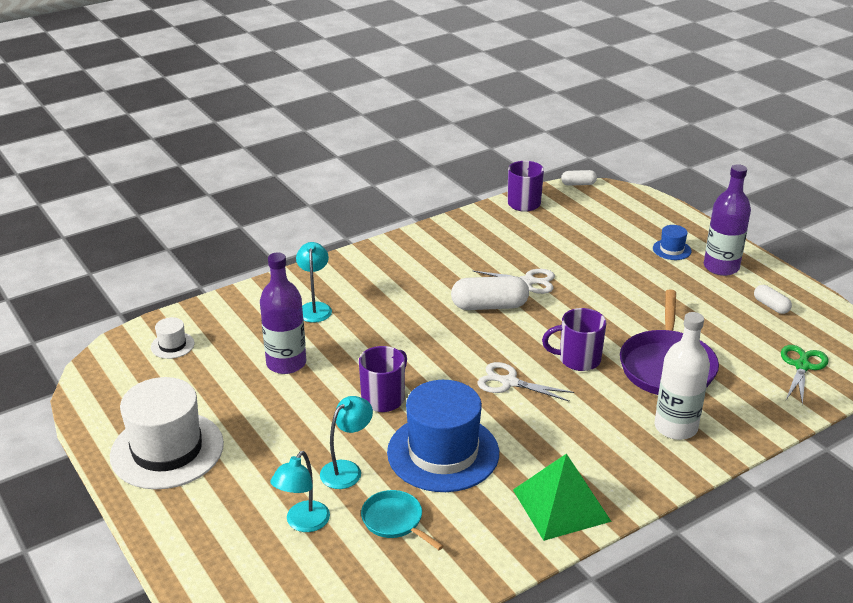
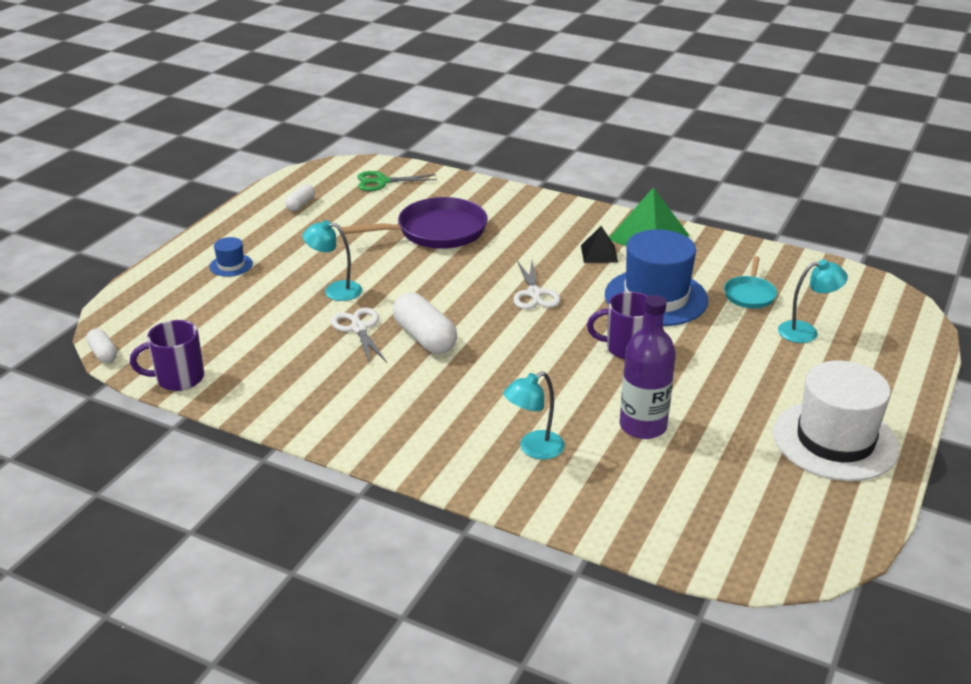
camera: 120 degrees left, 0 degrees up
white hat [151,317,194,359] -> none
turquoise lamp [320,396,373,489] -> turquoise lamp moved to [303,220,362,301]
purple mug [542,308,606,371] -> none
white bottle [654,312,710,440] -> none
purple bottle [704,164,751,276] -> none
none -> black pyramid [581,226,618,263]

